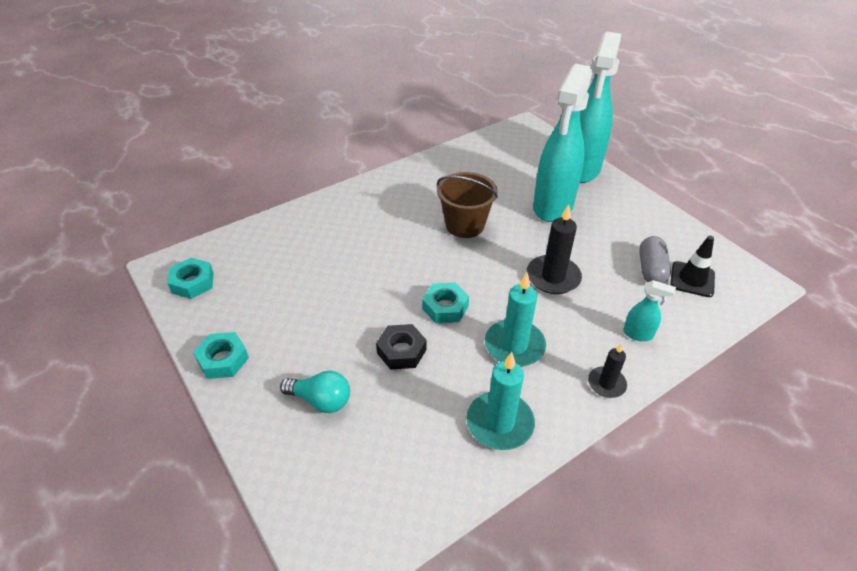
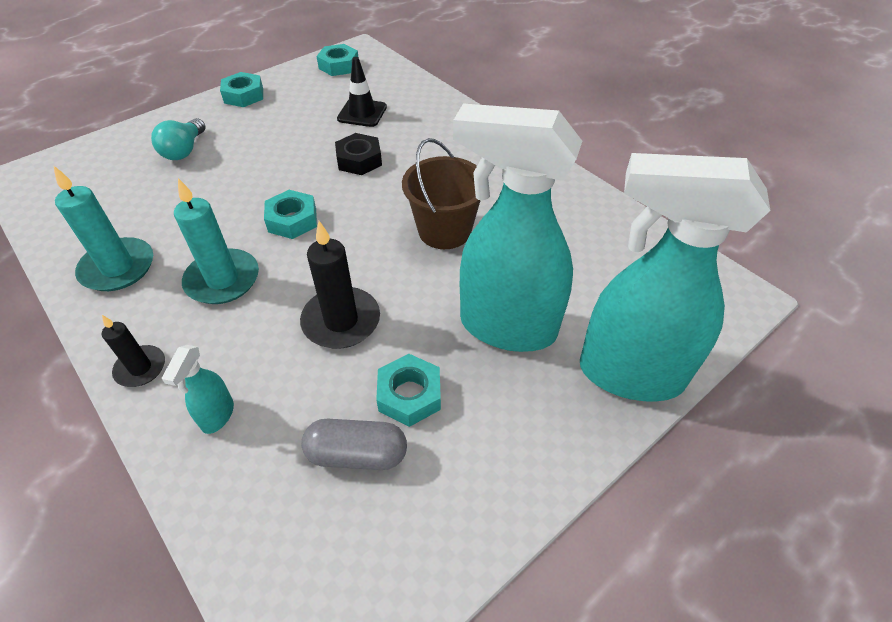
camera: 85 degrees right, 5 degrees up
black nut [376,324,427,370] -> black nut moved to [335,133,382,175]
black traffic cone [670,236,715,297] -> black traffic cone moved to [337,57,387,127]
none -> turquoise nut [376,354,441,427]

